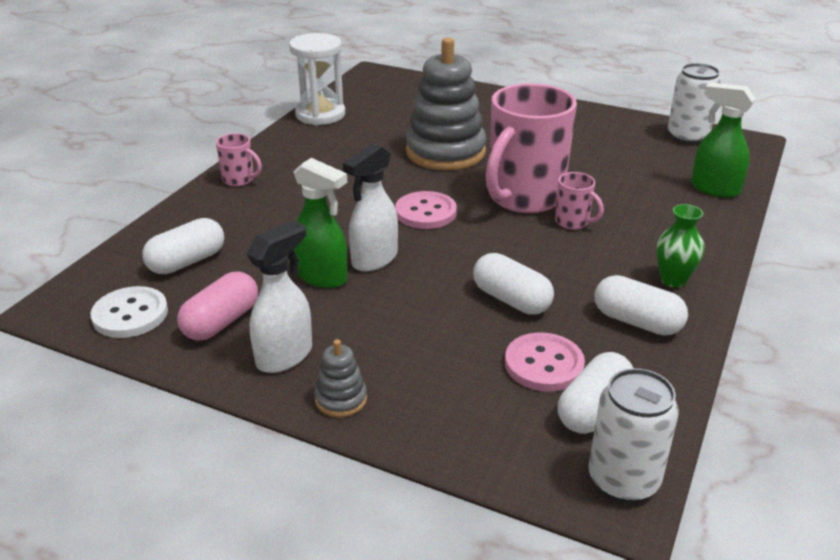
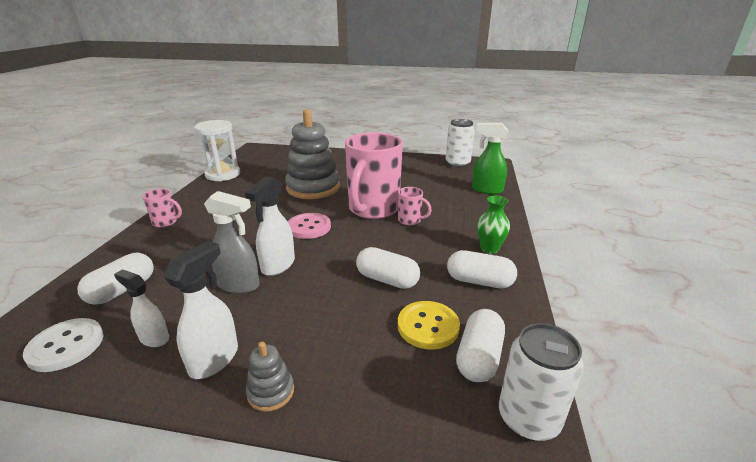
camera: 15 degrees left, 5 degrees down
pink capsule [177,272,258,341] -> white spray bottle [114,269,169,347]
green spray bottle [293,158,348,288] -> grey spray bottle [204,191,260,294]
pink button [505,333,585,392] -> yellow button [398,301,460,350]

